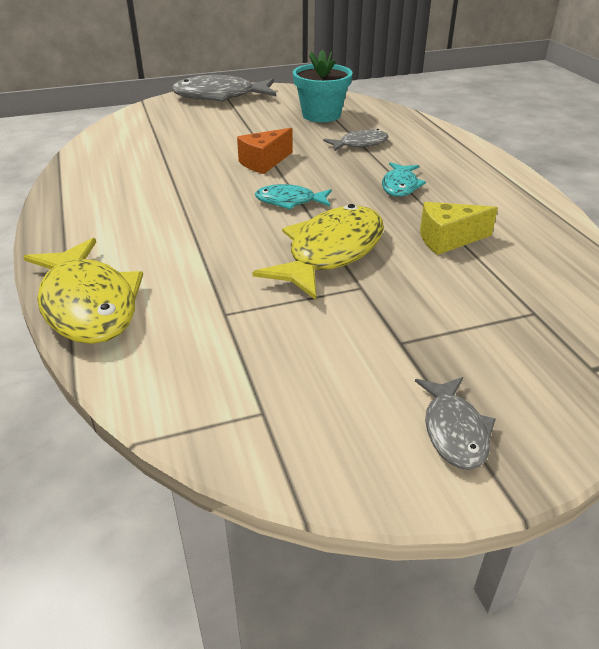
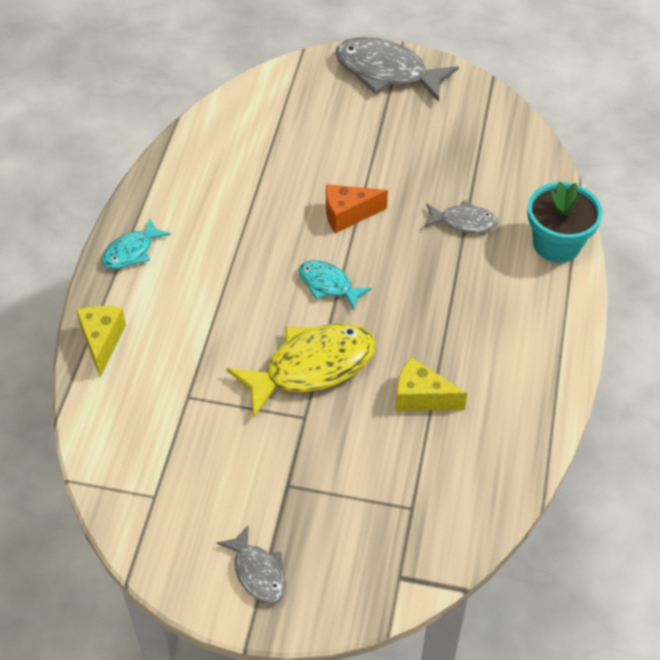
camera: 30 degrees right, 15 degrees up
yellow fish [23,238,143,344] -> yellow cheese [76,306,126,377]
turquoise flower pot [293,50,353,122] -> turquoise flower pot moved to [527,182,603,263]
turquoise fish [382,162,426,197] -> turquoise fish moved to [102,218,171,269]
grey fish [415,377,496,470] -> grey fish turned 60 degrees counterclockwise [216,524,286,604]

